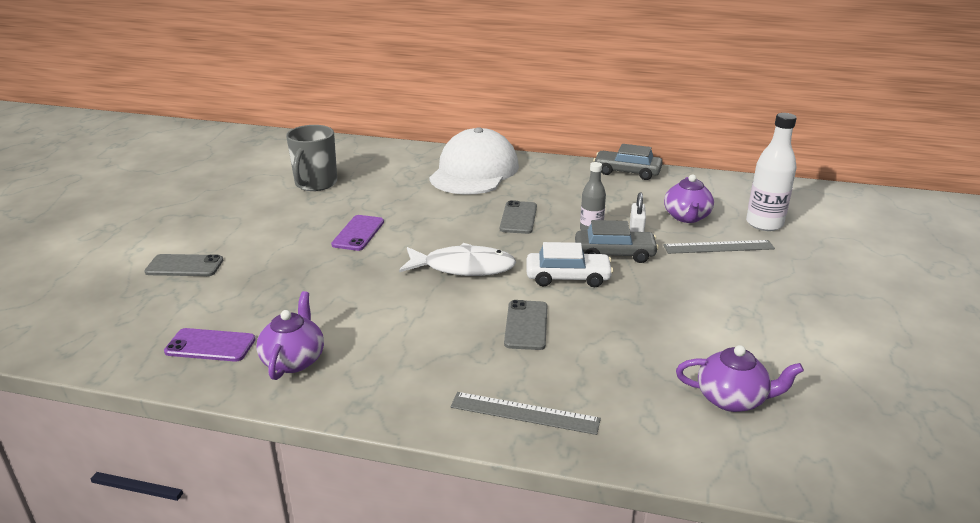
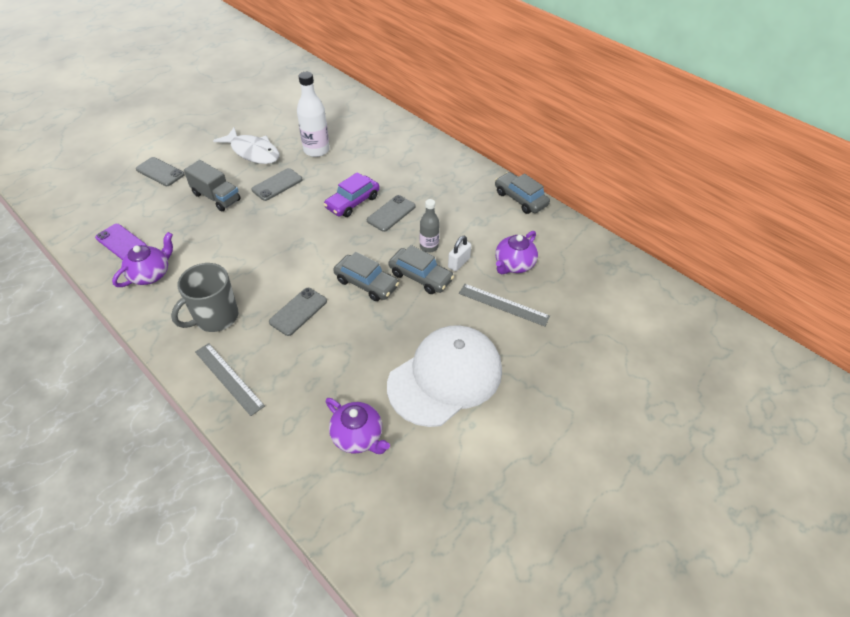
camera: 30 degrees right, 20 degrees up
grey mug [286,125,337,191] -> grey mug moved to [171,263,238,332]
purple phone [331,215,384,251] -> grey phone [251,168,303,201]
white fish [399,243,516,276] -> white fish moved to [213,127,279,164]
white cap [429,127,519,195] -> white cap moved to [387,325,502,427]
white car [527,242,613,287] -> grey car [333,252,399,301]
white bottle [746,113,797,231] -> white bottle moved to [297,72,330,157]
none -> grey truck [184,160,241,211]
none -> purple car [324,172,380,217]

